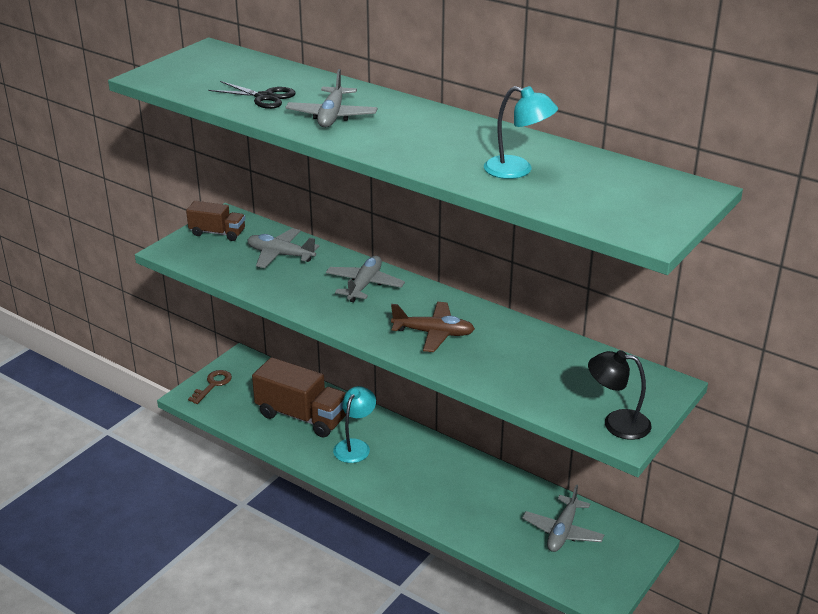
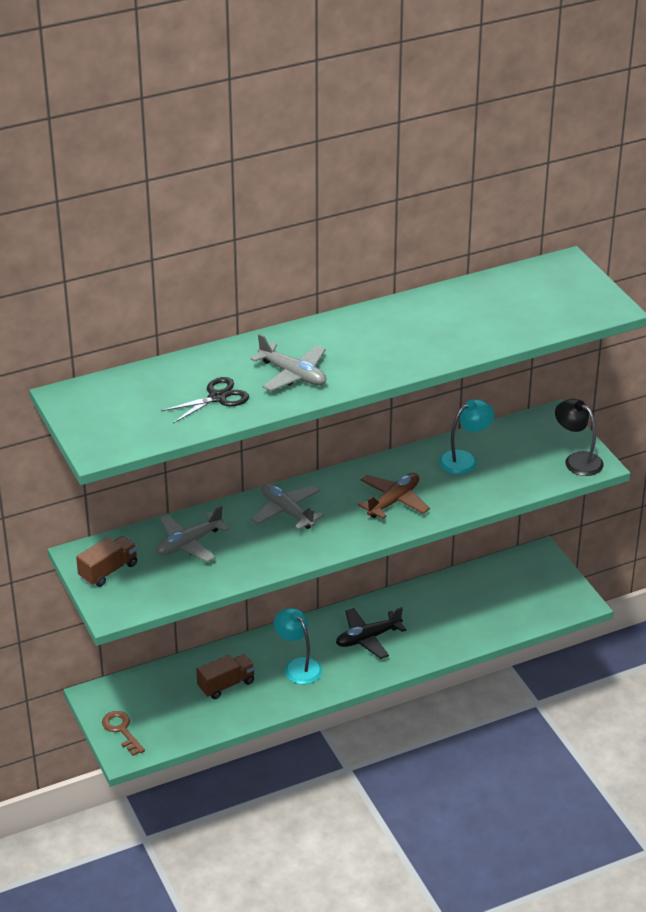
camera: 60 degrees left, 5 degrees up
brown truck [252,357,346,438] -> brown truck [196,654,255,699], size x0.57
turquoise lamp [484,86,558,179] -> turquoise lamp moved to [439,399,495,475]
grey plane [522,485,604,552] -> none
black lamp [588,350,652,440] -> black lamp turned 90 degrees clockwise [555,399,604,476]
none -> black plane [336,607,406,659]

